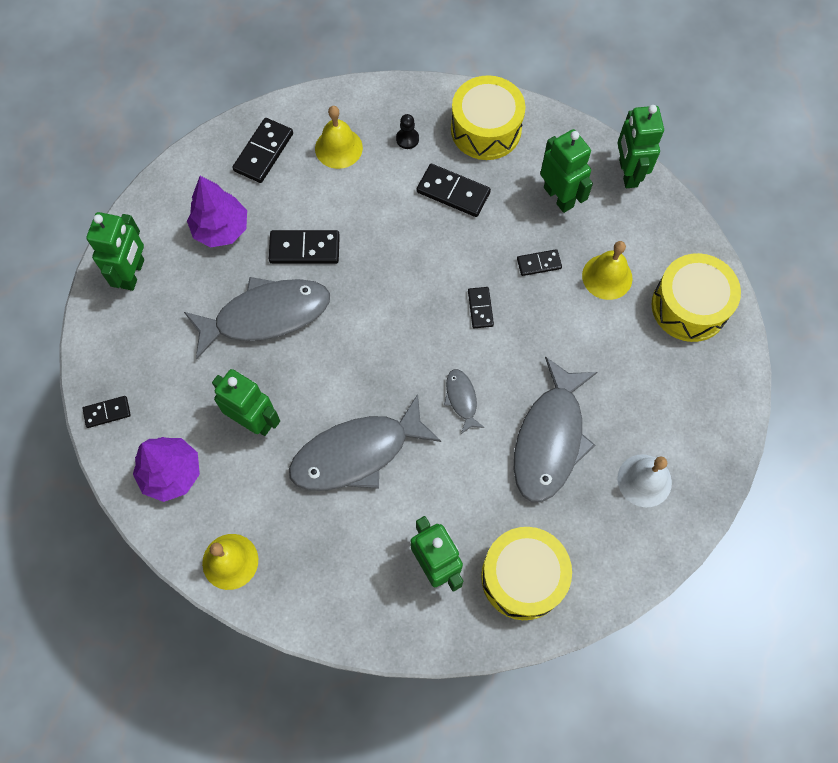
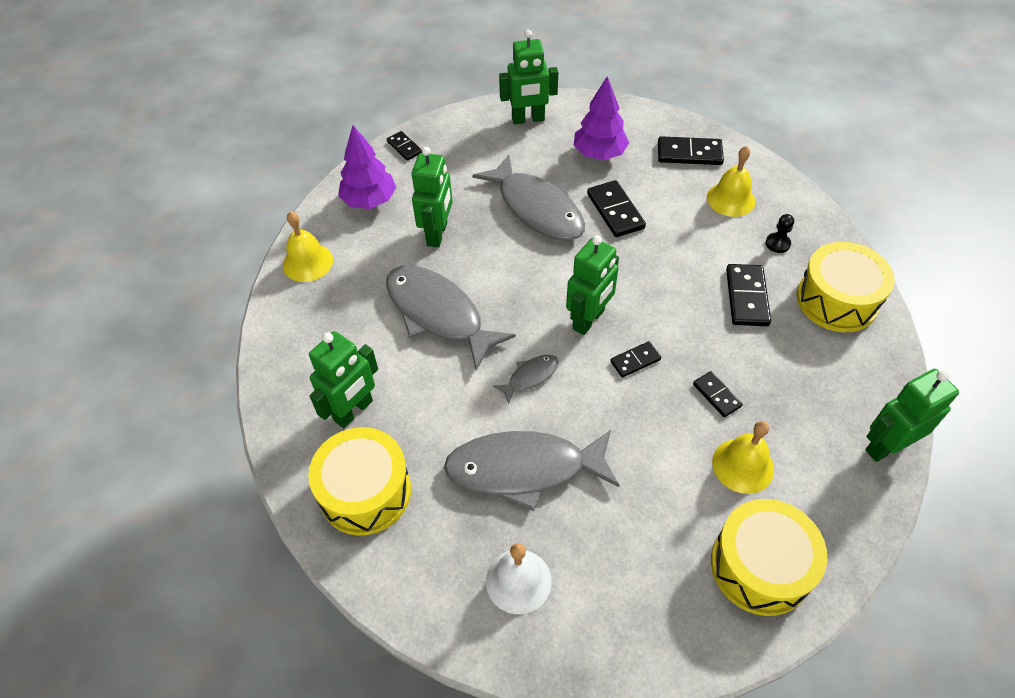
camera: 70 degrees right, 15 degrees down
green robot [540,129,593,213] -> green robot moved to [566,235,619,335]

